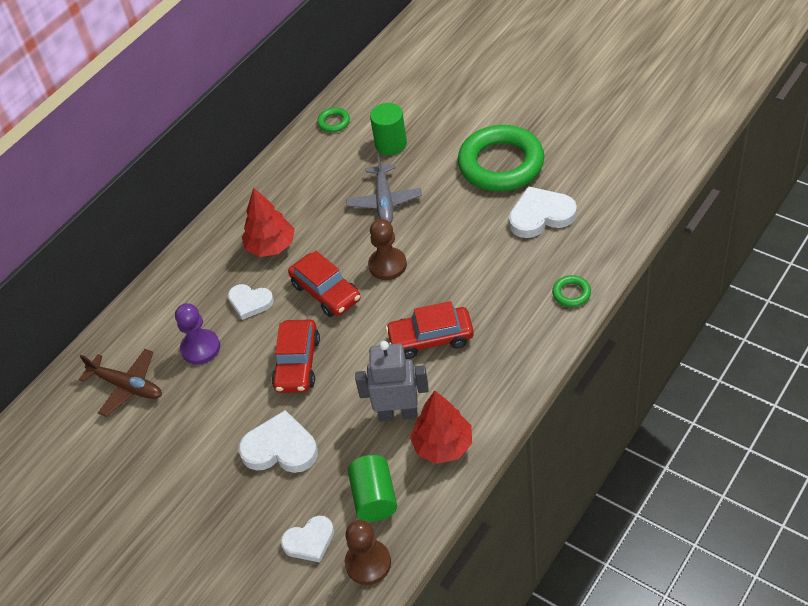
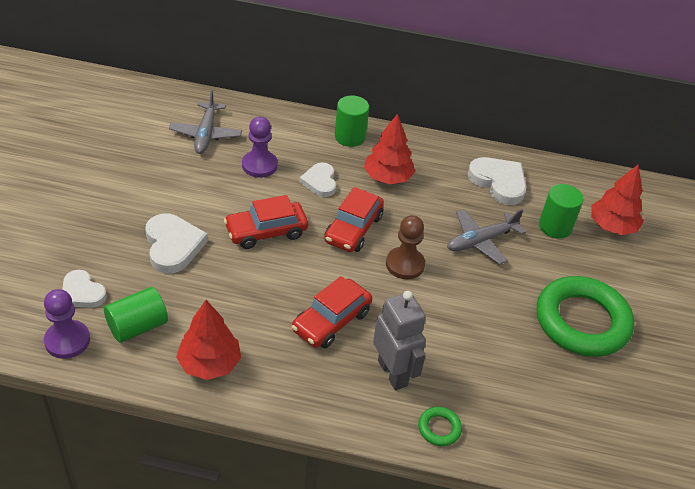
camera: 55 degrees right, 5 degrees down
brown plane [79,349,162,417] -> grey plane [169,90,242,154]
green ring [317,107,350,132] -> none
brown pawn [345,520,391,585] -> purple pawn [44,289,90,359]
grey robot [355,341,429,422] -> grey robot moved to [373,291,426,390]
red car [385,301,474,359] -> red car turned 105 degrees counterclockwise [292,276,372,348]
white heart [509,186,577,238] -> white heart moved to [468,157,526,205]
none -> green cylinder [335,96,369,147]
none -> red tree [591,164,644,235]

